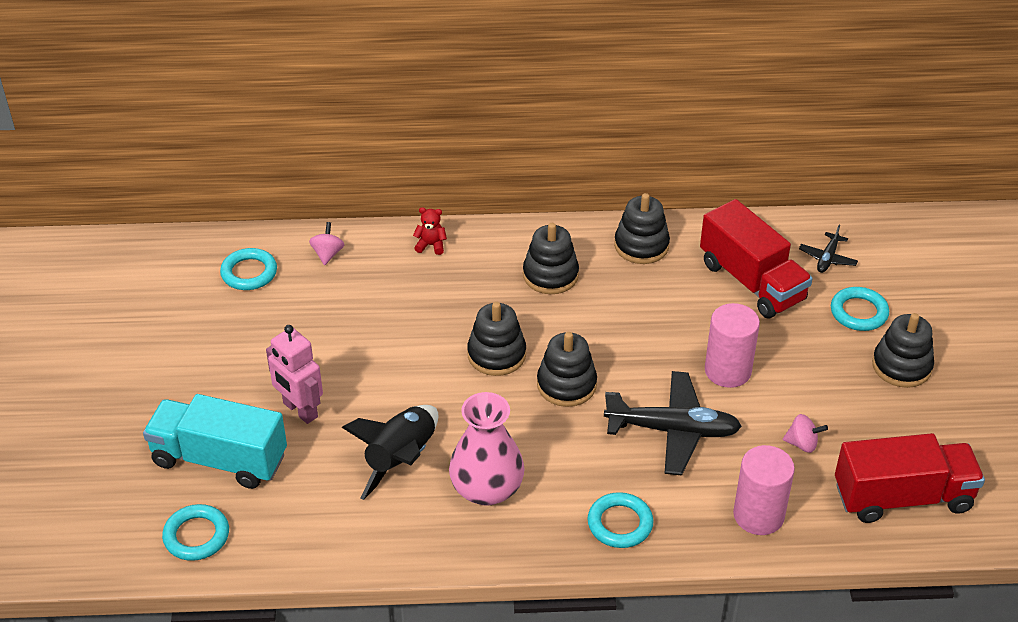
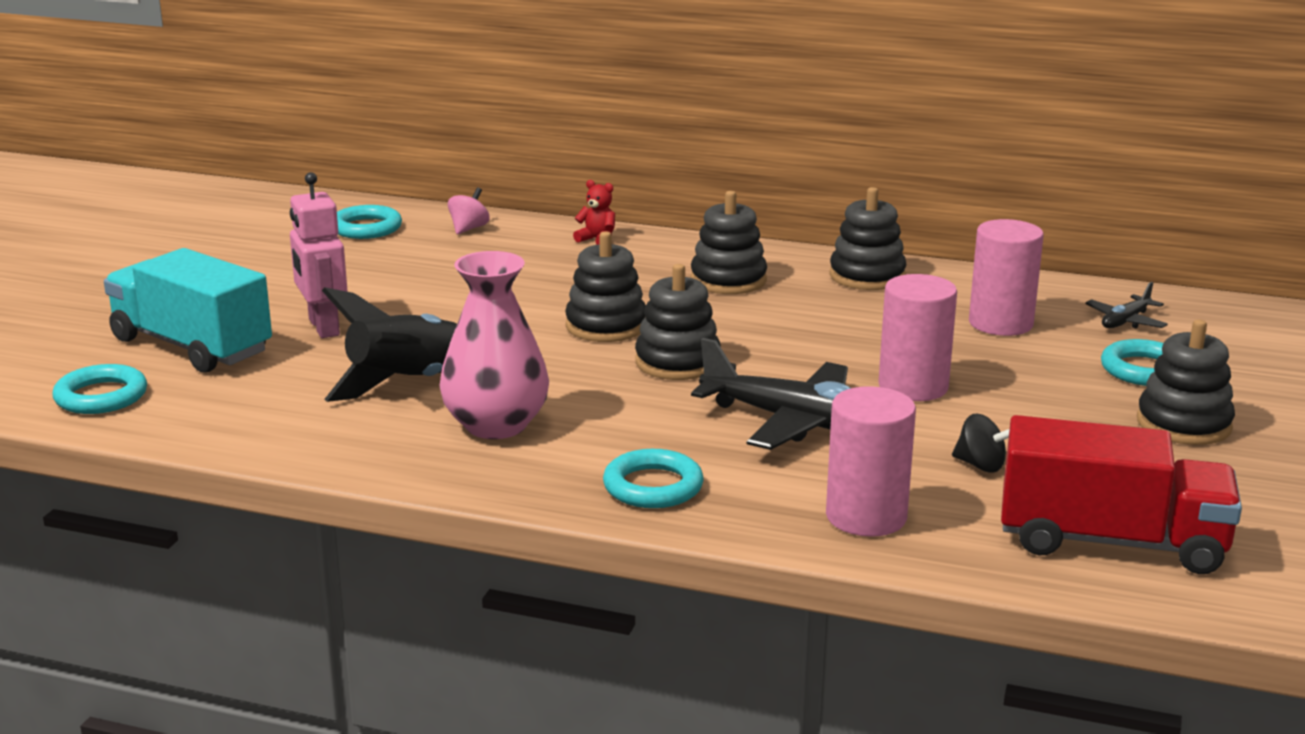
camera: 20 degrees right, 20 degrees down
red truck [700,199,813,319] -> pink cylinder [969,219,1044,336]
pink spinning top [783,414,828,453] -> black spinning top [952,414,1009,473]

